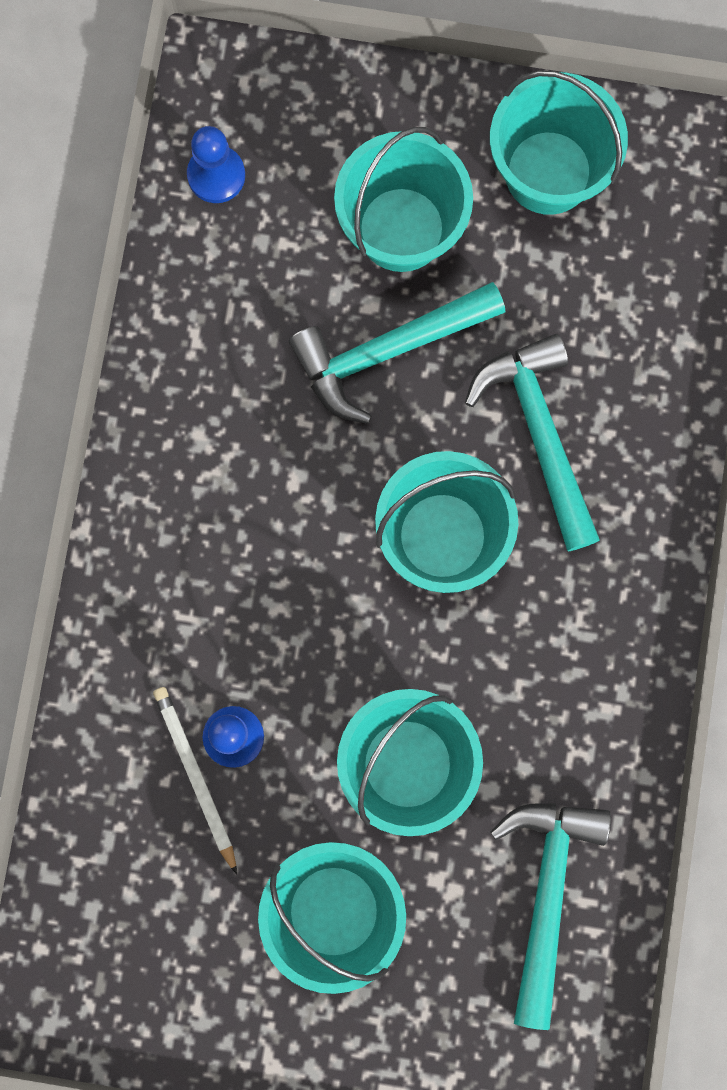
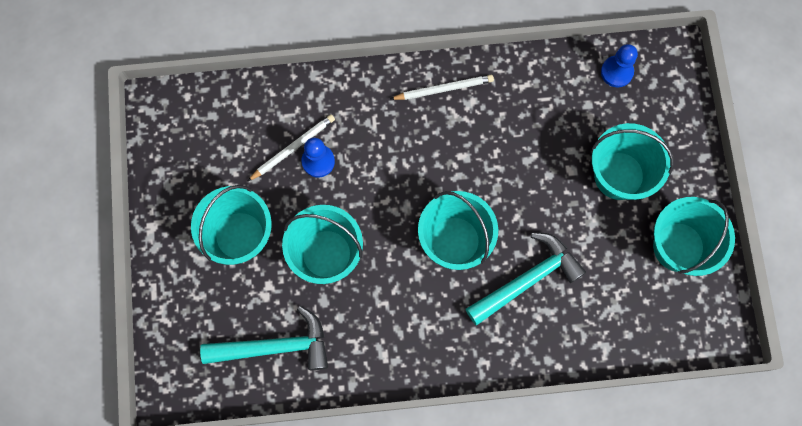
camera: 75 degrees right, 5 degrees down
turquoise hammer [289,282,505,424] -> none
none -> white pencil [390,75,494,100]

